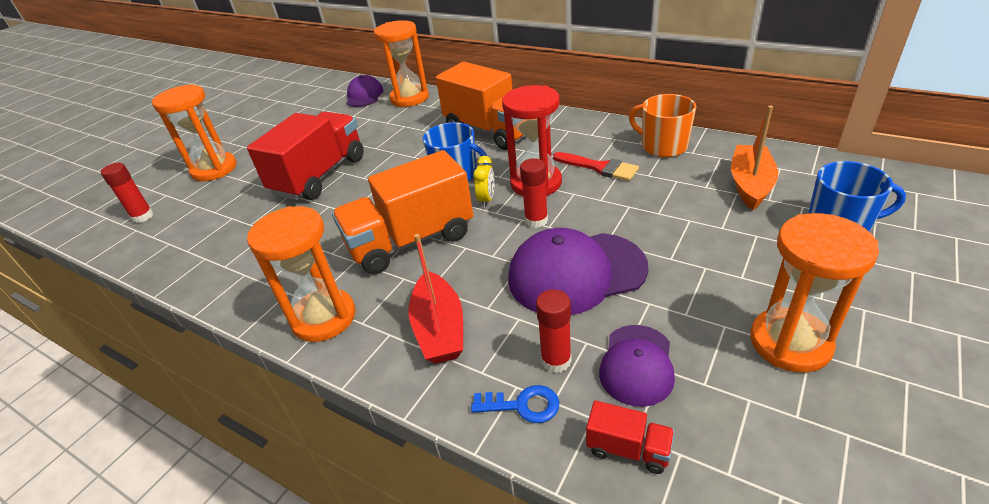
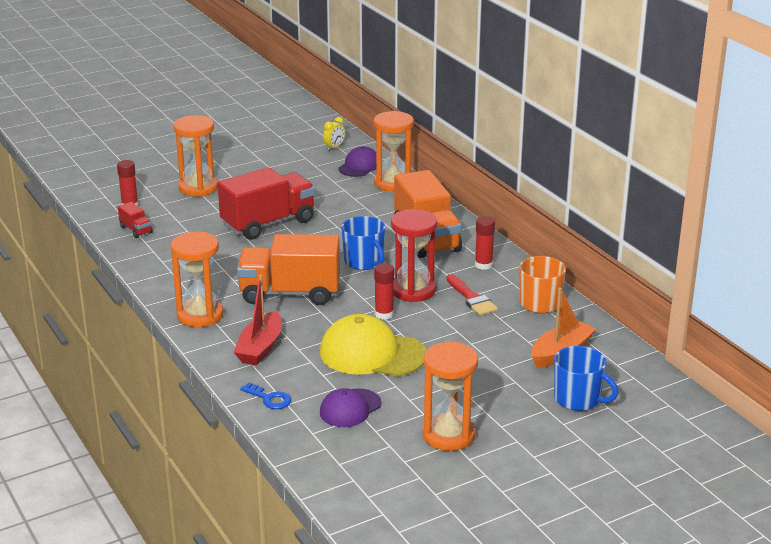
camera: 25 degrees right, 10 degrees down
yellow clock [473,156,494,207] -> yellow clock moved to [323,117,345,151]
purple cap [508,228,648,315] -> yellow cap [320,314,426,377]
red glue stick [536,289,572,373] -> red glue stick moved to [475,216,495,270]
red truck [586,401,675,474] -> red truck moved to [118,202,153,238]

